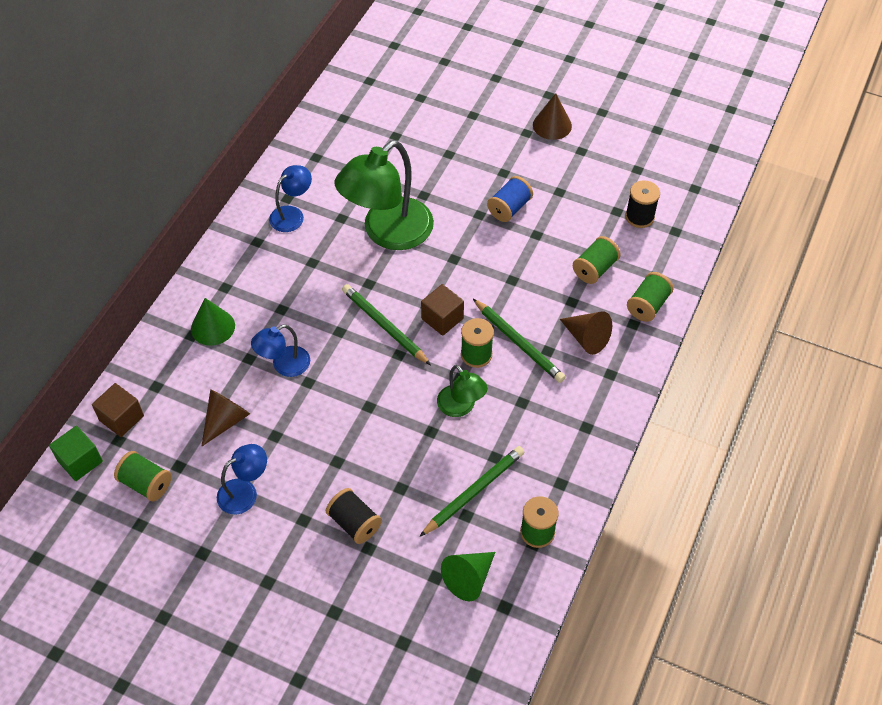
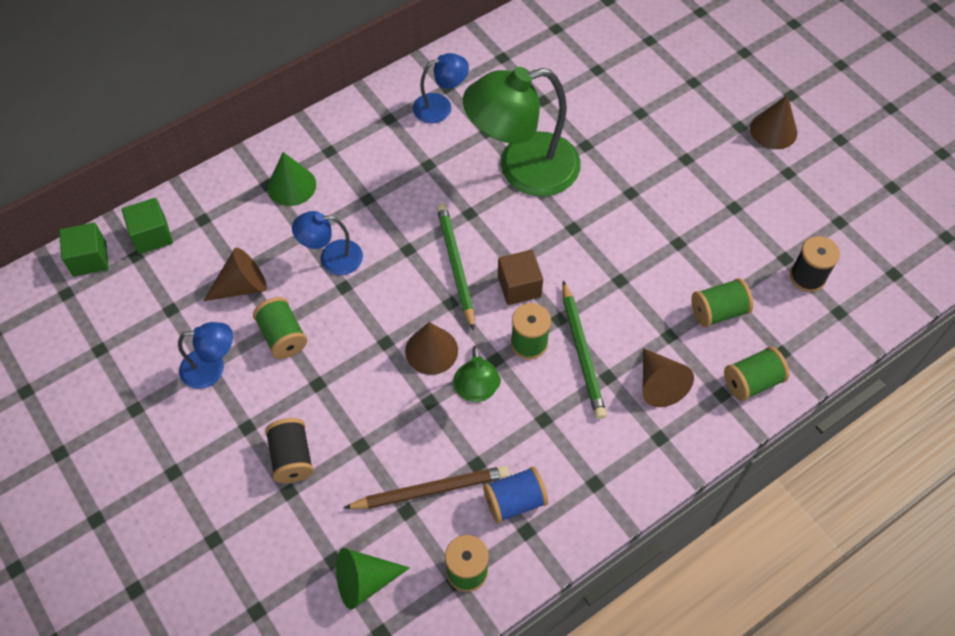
camera: 30 degrees right, 5 degrees up
brown cube [92,383,144,437] -> green cube [122,198,173,254]
green spool [114,451,172,501] -> green spool moved to [253,297,307,359]
green pencil [419,446,525,537] -> brown pencil [344,466,509,509]
blue spool [487,176,533,222] -> blue spool moved to [483,466,548,523]
none -> brown cone [405,322,458,375]

